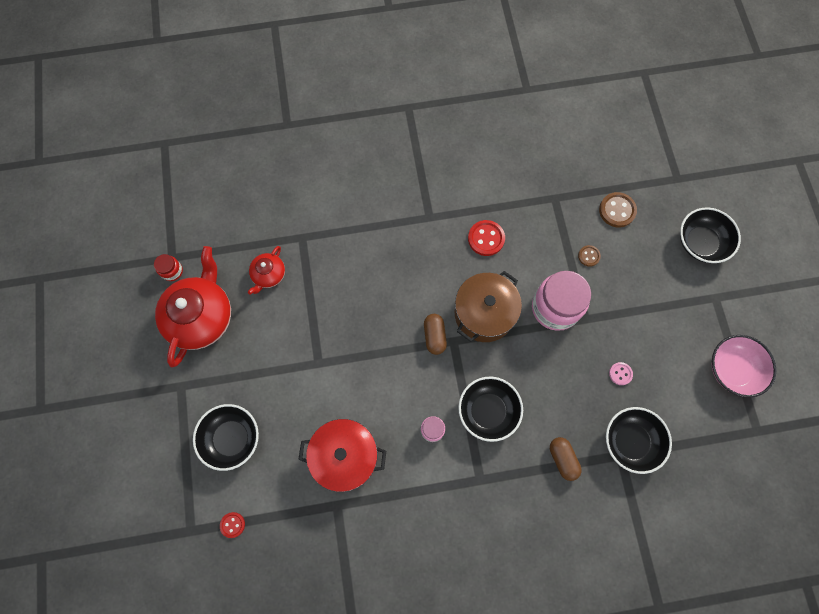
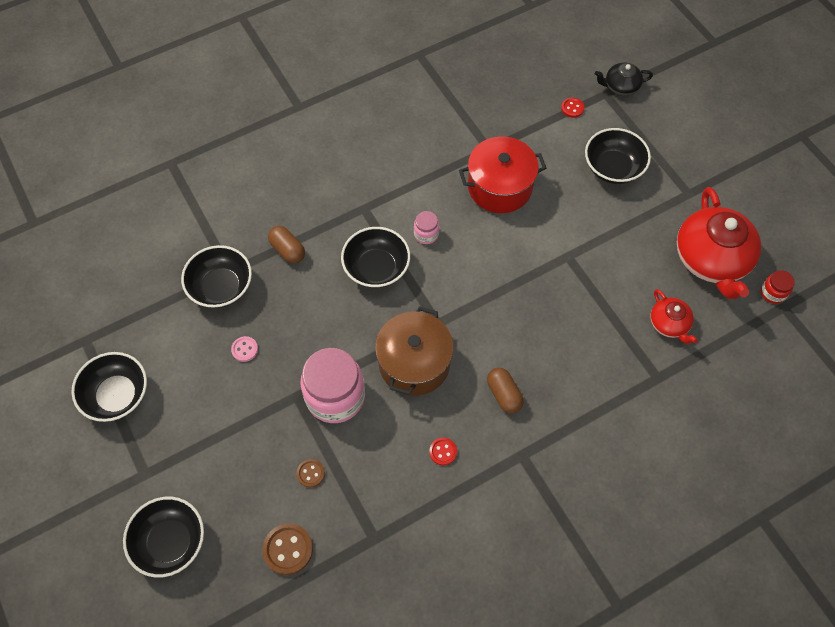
camera: 160 degrees right, 10 degrees down
red teapot [248,246,285,295] -> red teapot turned 150 degrees clockwise [651,289,698,344]
brown capsule [424,314,447,355] -> brown capsule moved to [487,368,524,413]
red button [468,220,505,256] -> red button [429,438,457,466], size x0.59
pink bowl [711,335,776,398] -> black bowl [71,352,147,422]
none -> black teapot [595,62,653,96]

